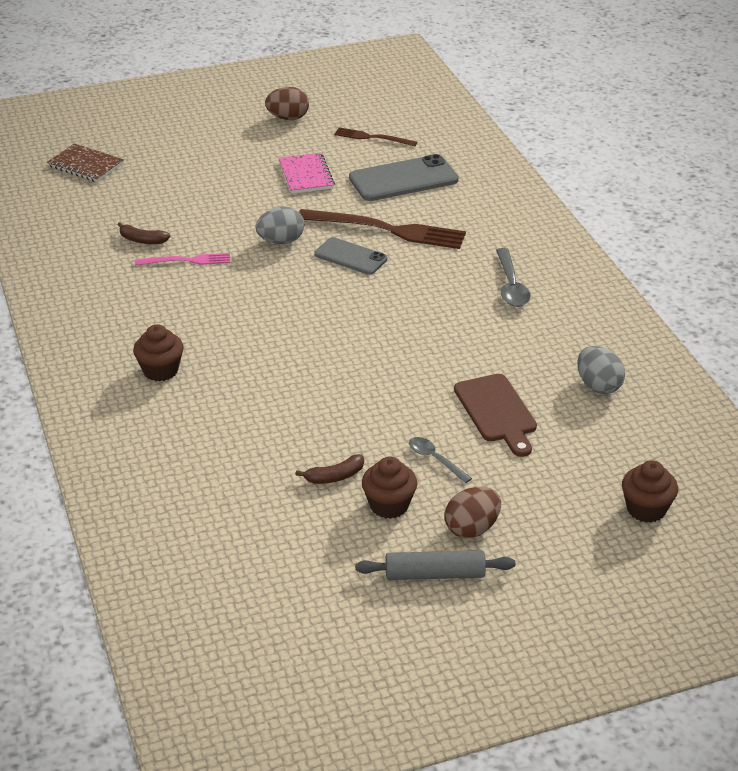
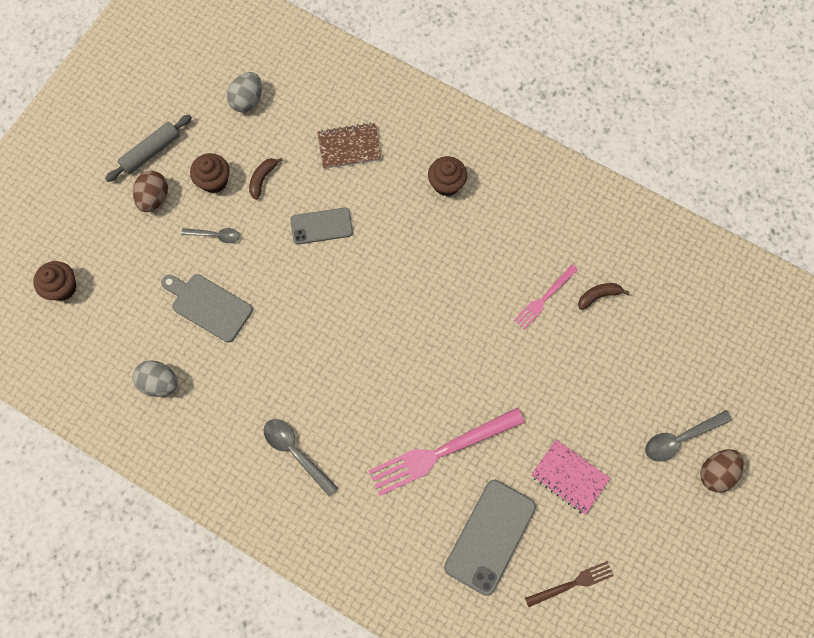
camera: 140 degrees right, 35 degrees up
brown notebook [47,143,124,182] -> brown notebook moved to [317,122,381,169]
grey egg [256,206,304,244] -> grey egg moved to [227,72,262,112]
brown egg [265,87,309,120] -> brown egg moved to [700,449,744,493]
brown fork [299,209,466,249] -> pink fork [368,408,525,496]
grey phone [314,237,388,275] -> grey phone moved to [290,207,353,244]
brown cutting board [454,374,537,457] -> grey cutting board [161,274,253,342]
none -> grey spoon [645,410,732,462]

